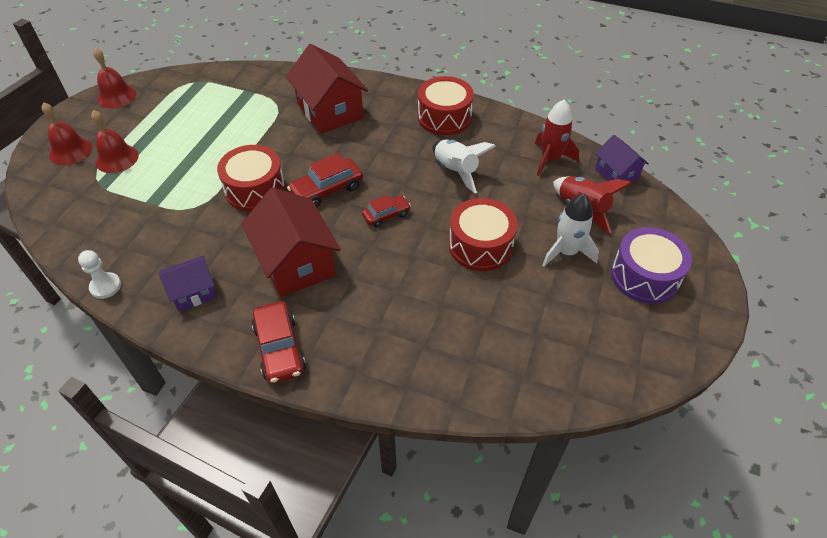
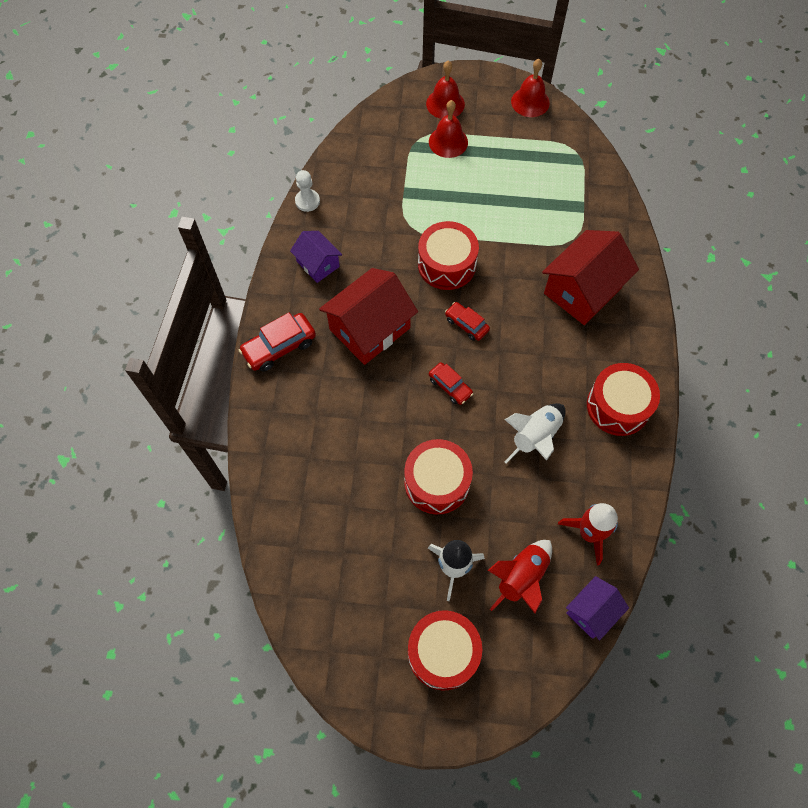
camera: 75 degrees right, 15 degrees up
red car [287,153,363,207] -> red car [445,302,490,341], size x0.63
purple drum [611,227,692,304] -> red drum [408,610,482,691]

